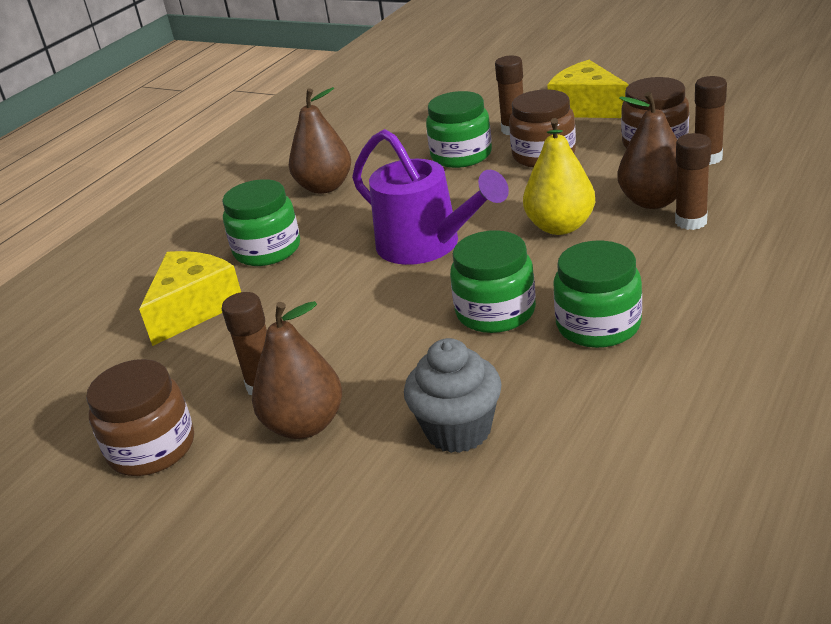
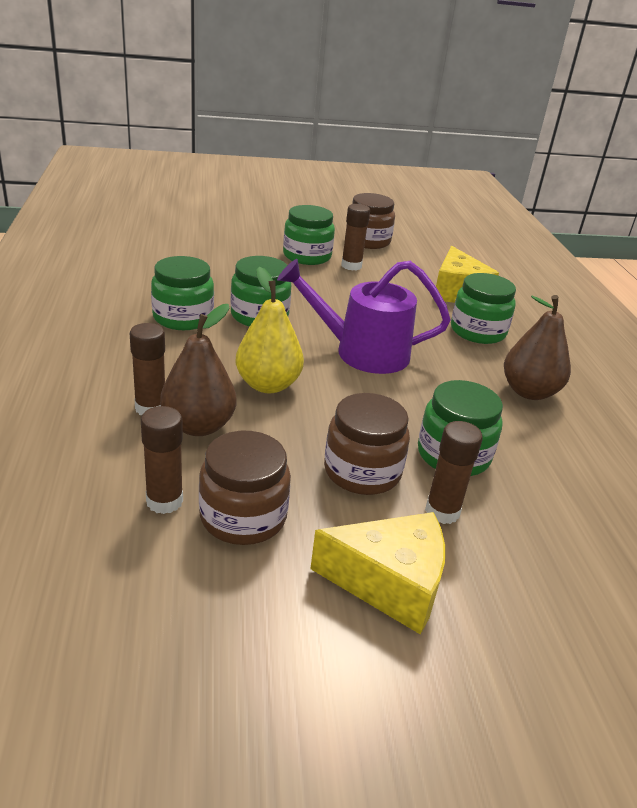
camera: 135 degrees right, 0 degrees up
brown pear [252,301,342,439] -> green jar [283,205,335,265]
grey cupcake [404,338,502,453] -> none

